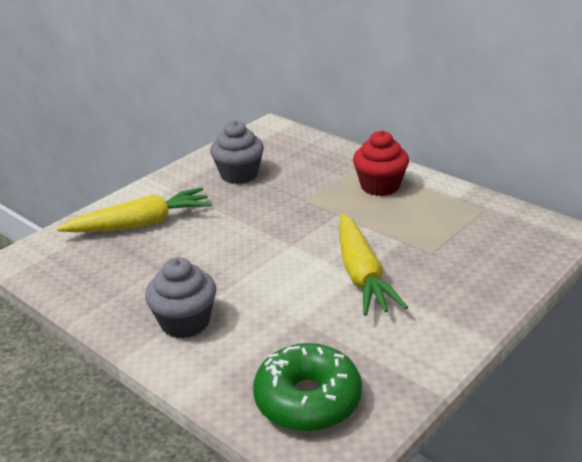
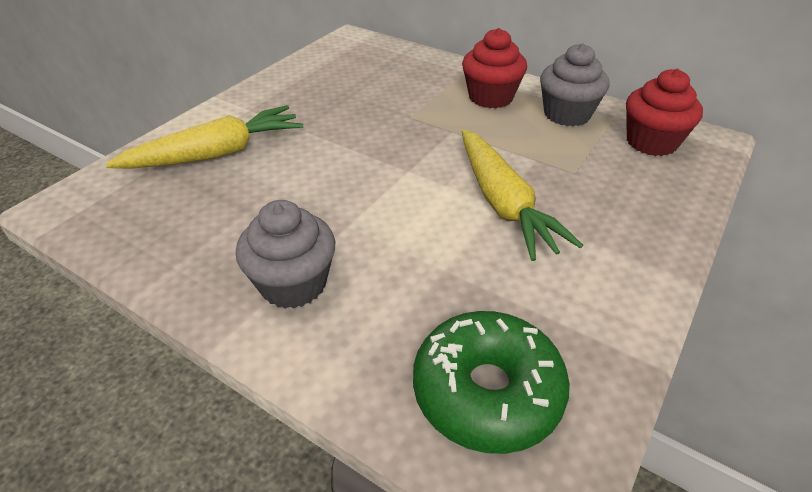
camera: 10 degrees left, 10 degrees up
grey cupcake [210,121,264,184] -> grey cupcake moved to [540,43,610,126]
none -> red cupcake [626,69,703,156]

